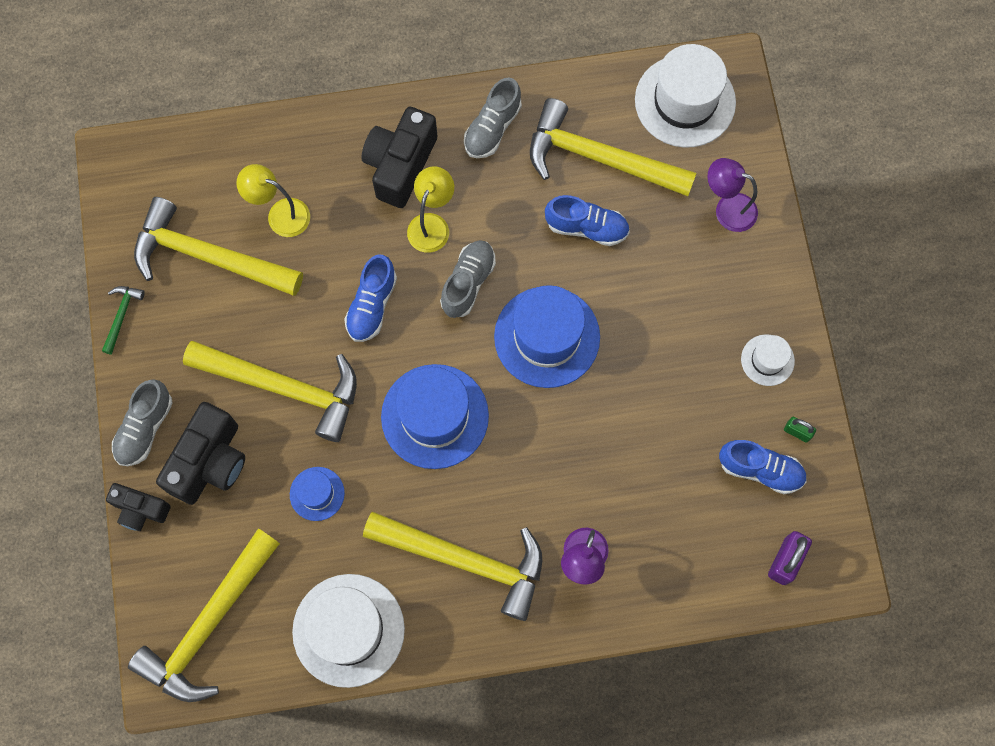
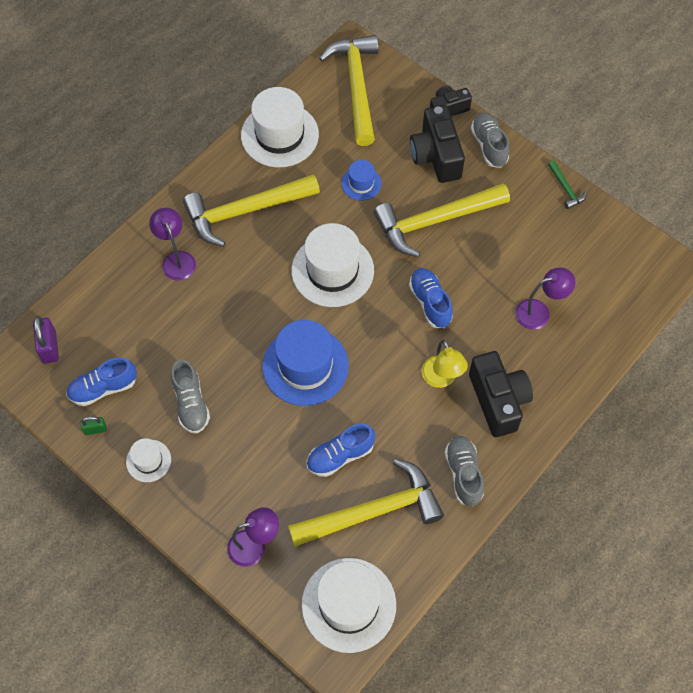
camera: 140 degrees right, 10 degrees down
yellow hammer [134,197,303,296] -> none
yellow lamp [236,164,310,237] -> purple lamp [515,267,575,330]
blue hat [381,364,489,469] -> white hat [291,223,374,307]
grey shoe [440,240,496,318] -> grey shoe moved to [171,359,210,434]

